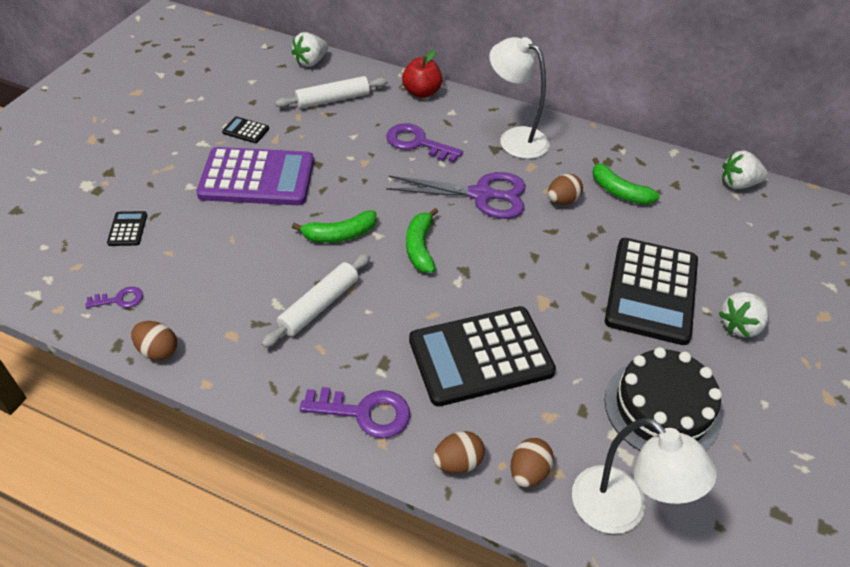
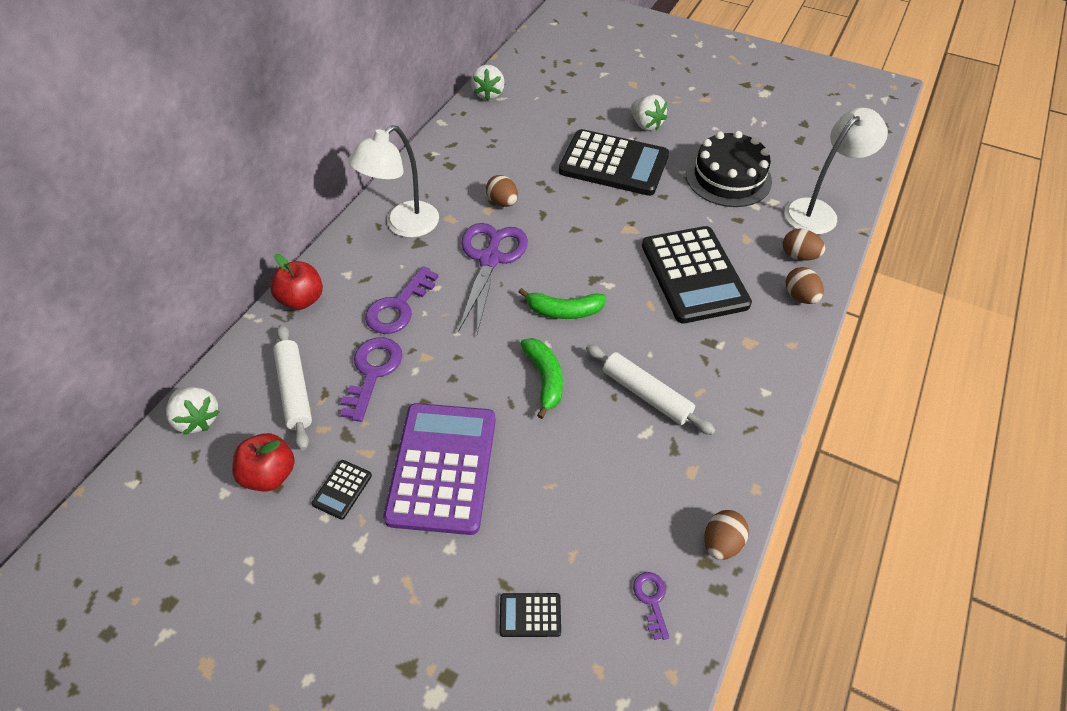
camera: 85 degrees left, 5 degrees up
purple key [300,387,410,438] -> purple key moved to [340,337,402,422]
green banana [592,158,660,205] -> none
none -> red apple [232,433,295,491]

